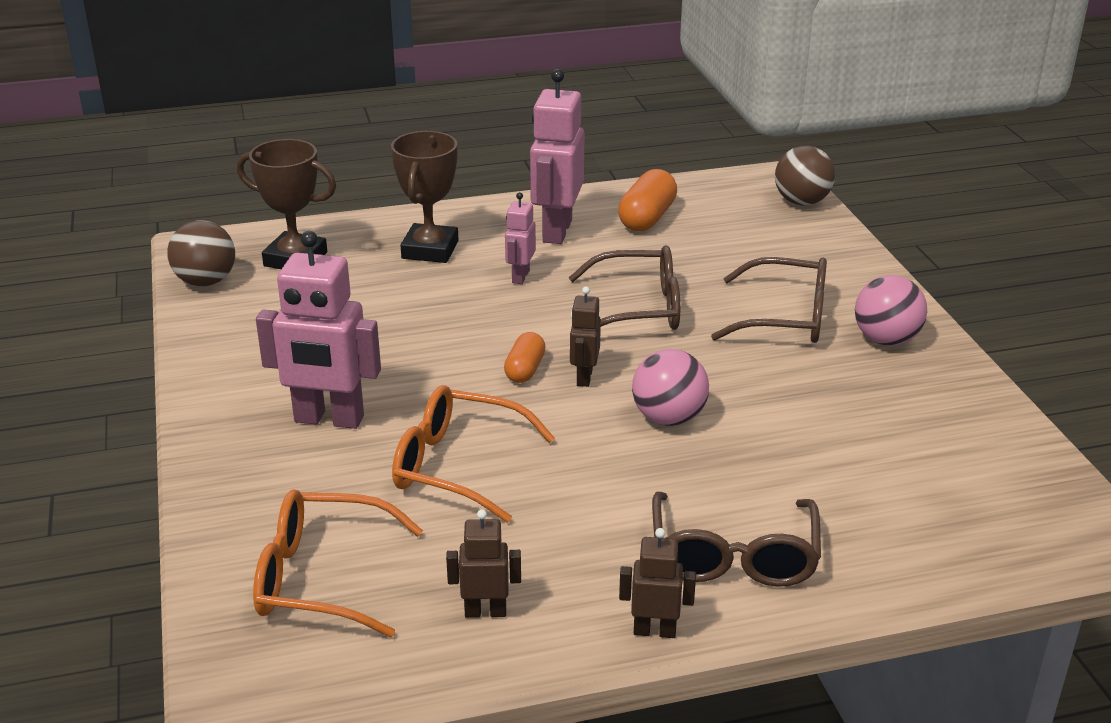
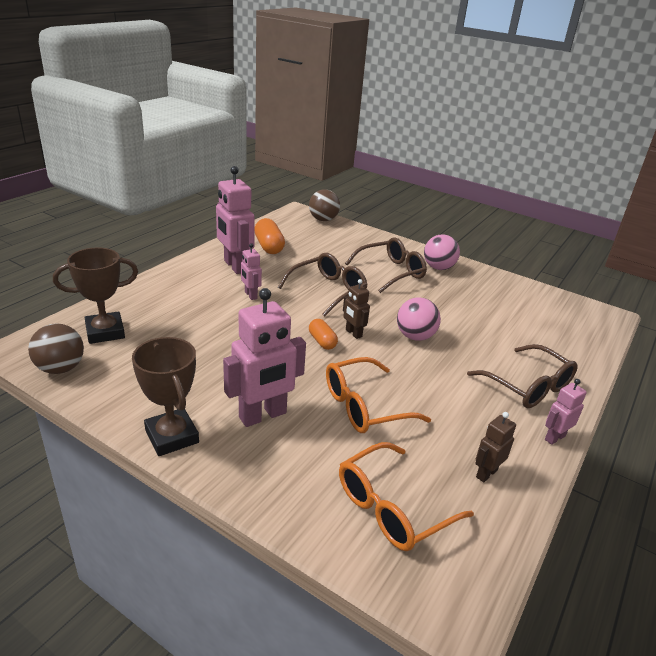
camera: 45 degrees left, 0 degrees up
brown trophy [391,131,459,263] -> brown trophy moved to [132,337,199,456]
brown robot [619,528,696,638] -> pink robot [545,379,587,445]

